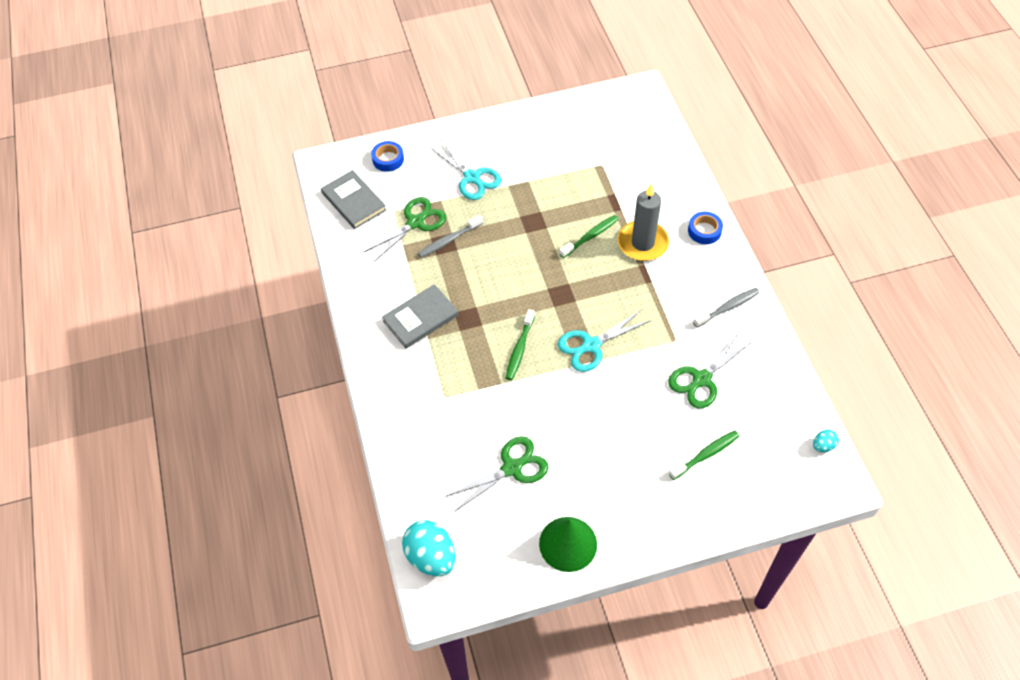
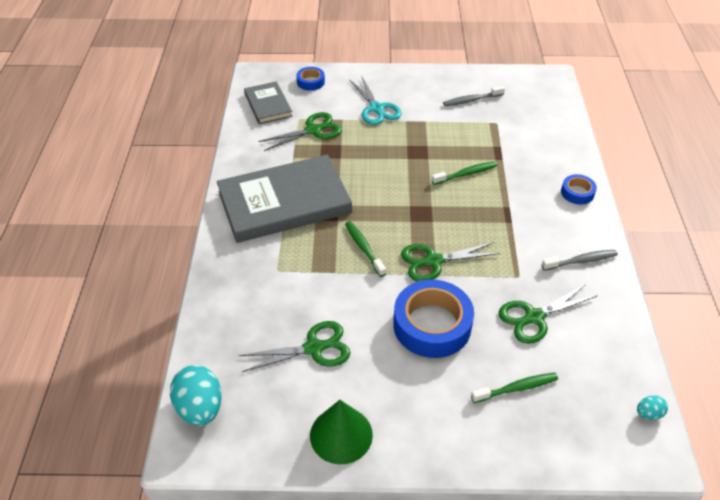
camera: 15 degrees right, 10 degrees down
grey book [382,284,459,348] -> grey book [217,155,352,243], size x1.92
grey toothbrush [418,215,483,258] -> grey toothbrush moved to [443,86,505,106]
green toothbrush [506,309,535,380] -> green toothbrush turned 120 degrees clockwise [345,221,386,277]
turquoise scissors [558,309,651,372] -> green scissors [401,242,500,282]
grey candle [618,183,669,261] -> none
none -> blue tape [393,280,474,358]

